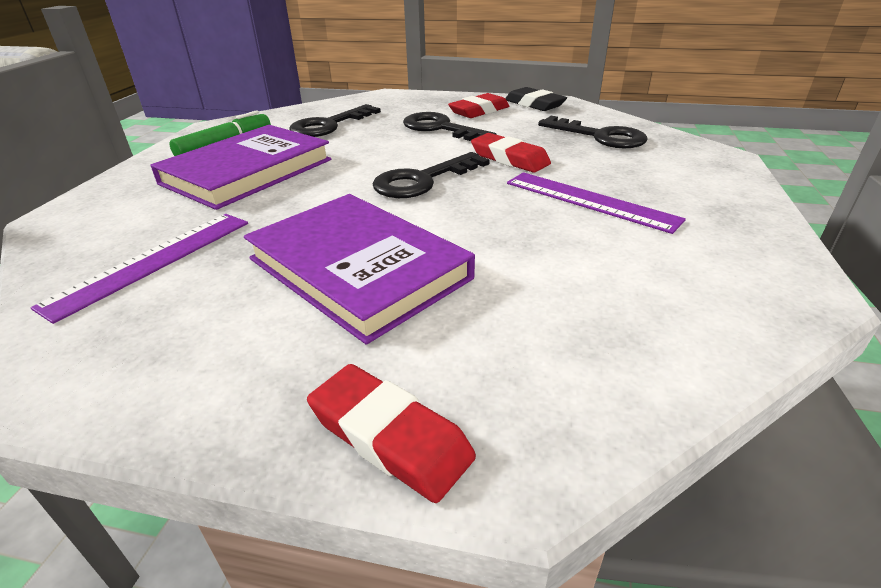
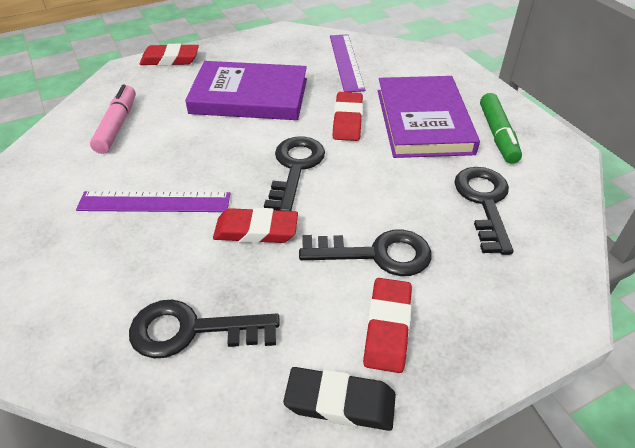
camera: 140 degrees right, 10 degrees up
none -> pink marker [90,85,136,154]
none -> red eraser [332,92,363,141]

